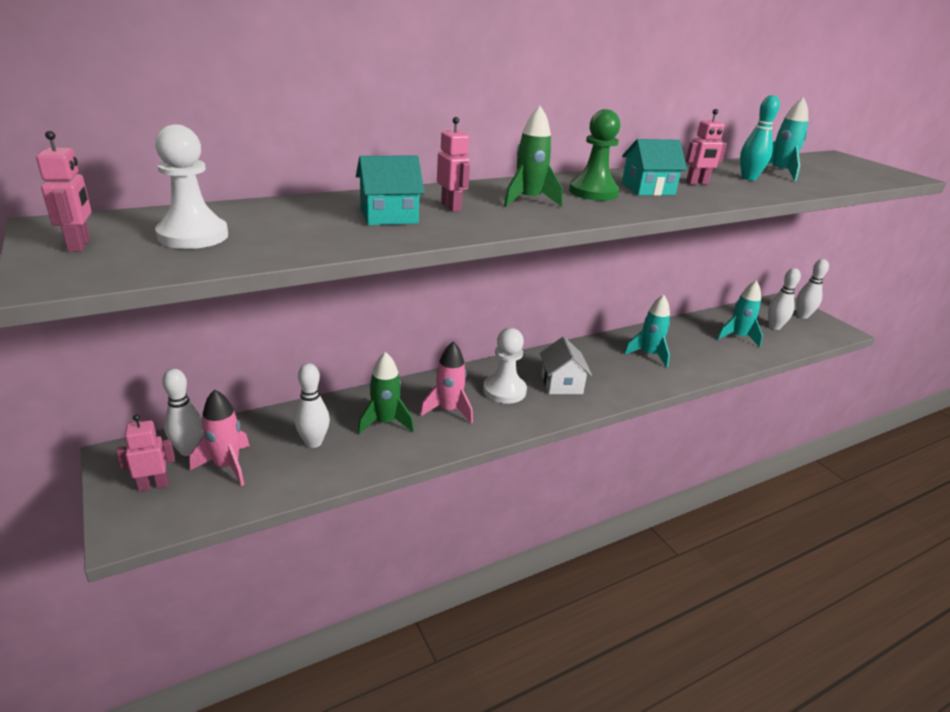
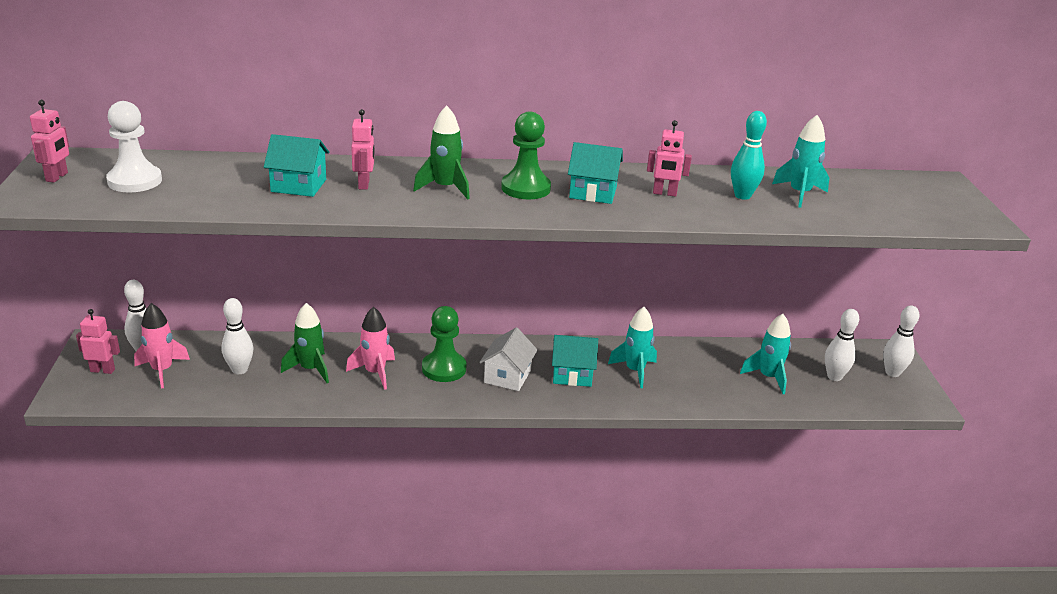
camera: 25 degrees right, 0 degrees up
white pawn [483,328,527,404] -> green pawn [422,306,467,382]
none -> turquoise house [552,335,598,387]

